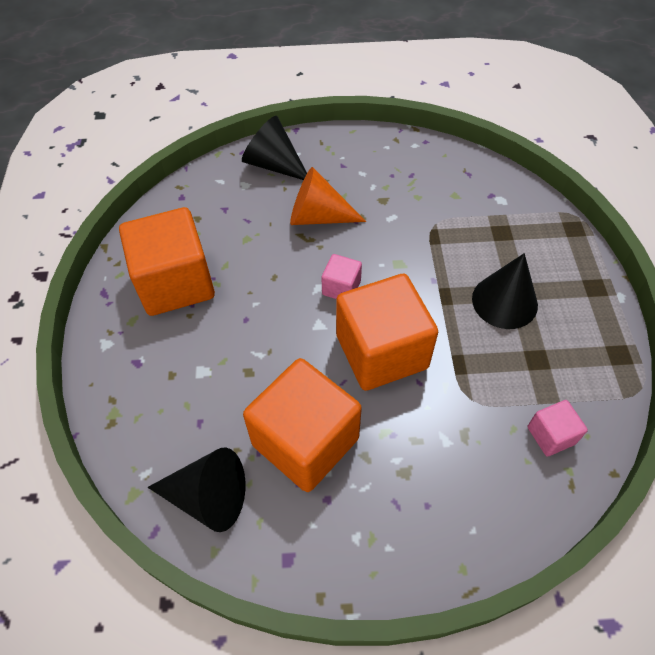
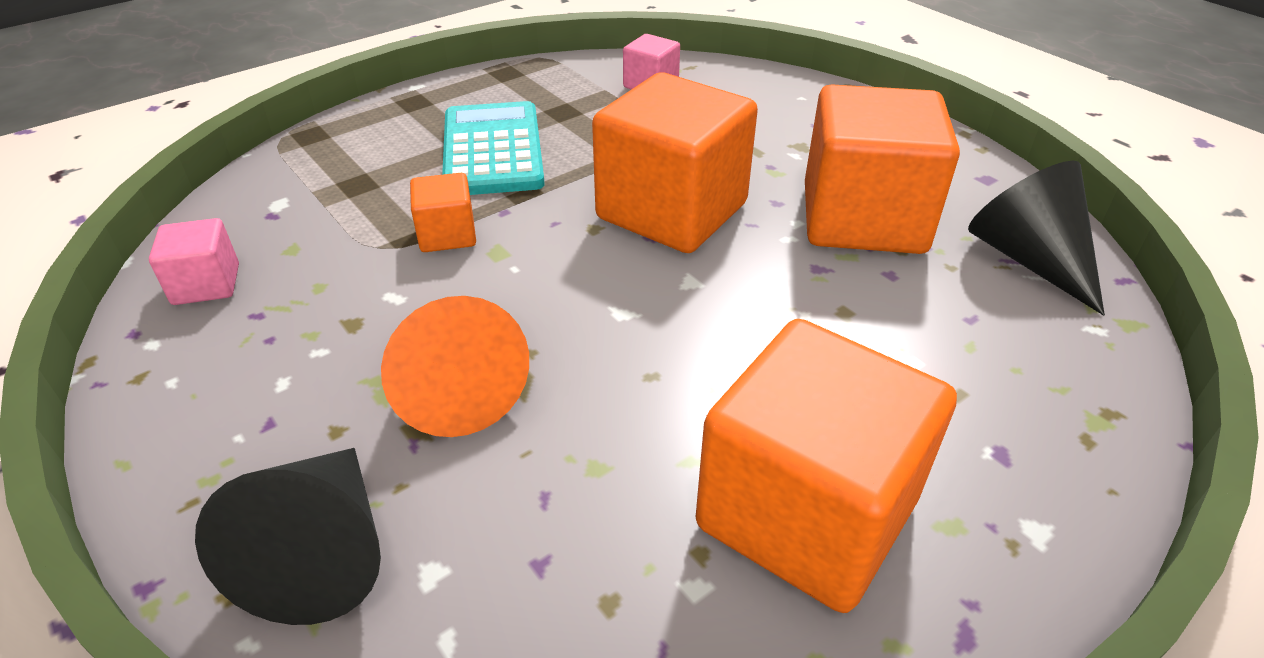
camera: 125 degrees left, 15 degrees down
pink cube [321,254,362,299] -> pink cube moved to [149,218,239,305]
black cone [472,253,538,329] -> turquoise calculator [442,101,545,195]
none -> orange cube [410,173,476,252]

